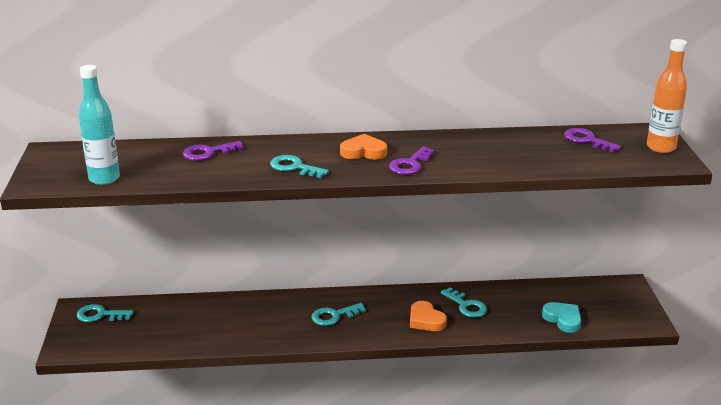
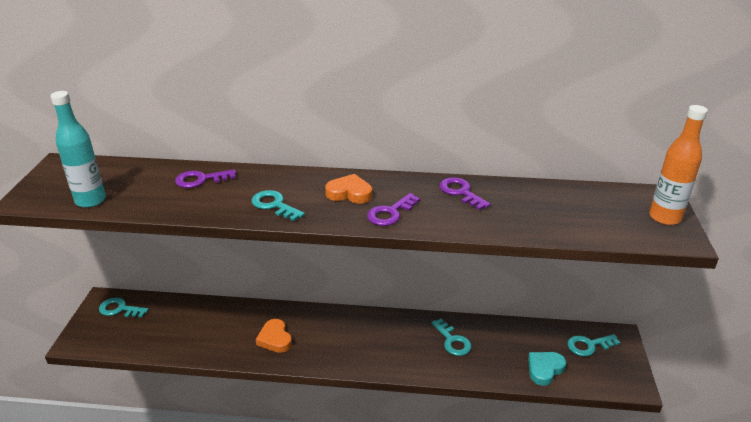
camera: 10 degrees right, 5 degrees up
turquoise key [312,303,366,326] -> turquoise key moved to [567,334,620,356]
orange heart [410,301,447,331] -> orange heart moved to [256,319,292,353]
turquoise heart [542,302,581,333] -> turquoise heart turned 105 degrees counterclockwise [528,352,566,386]
purple key [564,128,621,152] -> purple key moved to [439,177,491,210]

